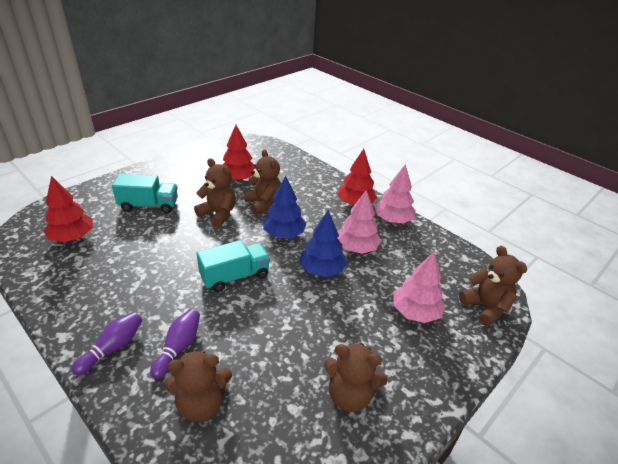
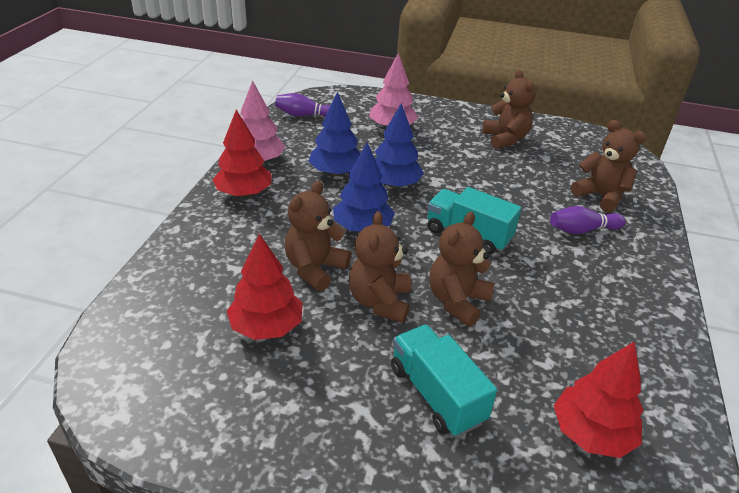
camera: 120 degrees left, 0 degrees up
purple bowling pin [72,312,142,375] -> purple bowling pin moved to [275,93,331,117]
pink tree [337,190,381,254] -> blue tree [308,92,361,176]
brown teddy bear [459,246,527,327] -> brown teddy bear moved to [430,211,494,327]

